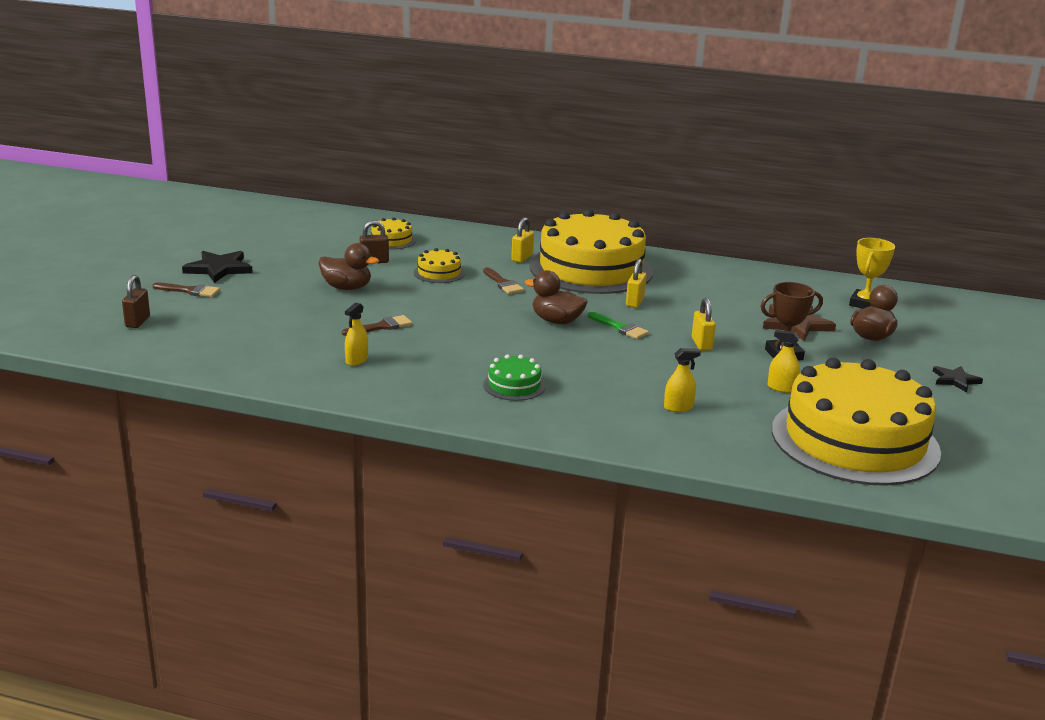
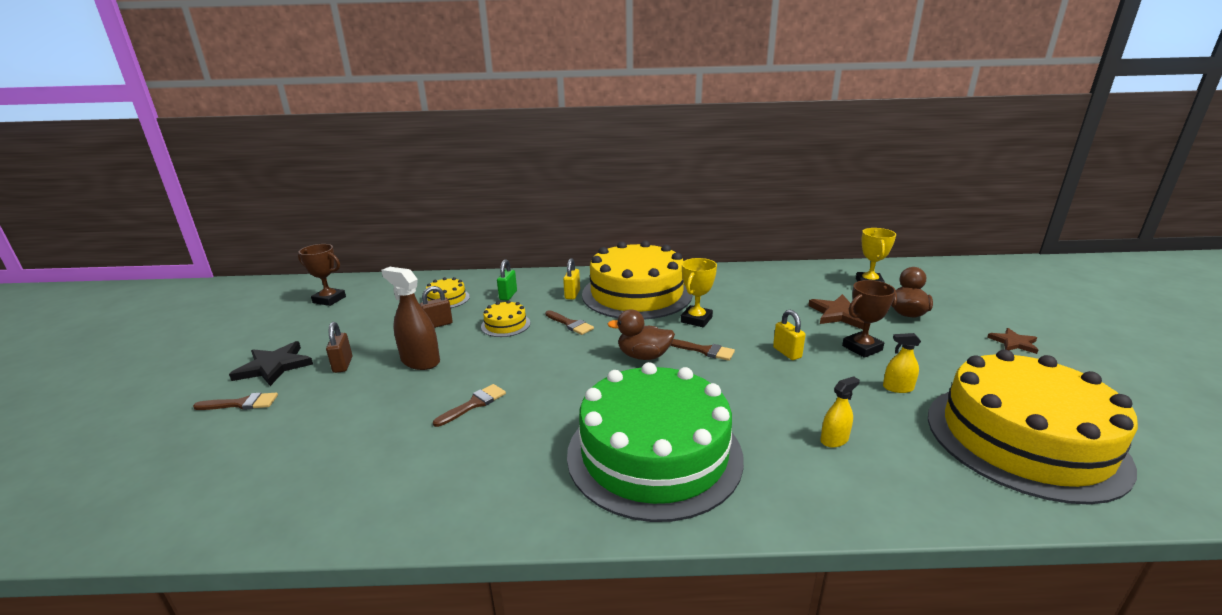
camera: 15 degrees left, 0 degrees up
brown padlock [122,275,150,328] -> brown padlock moved to [326,322,352,373]
brown duck [318,243,379,290] -> brown spray bottle [381,267,440,370]
yellow spray bottle [345,302,368,366] -> none
green cake [483,354,546,401] -> green cake [567,362,744,522], size x2.47
green brush [588,312,649,339] -> brown brush [670,339,735,361]
yellow padlock [626,259,647,308] -> yellow trophy [681,258,717,327]
black star [933,366,983,392] -> brown star [987,328,1038,354]
none -> brown trophy [298,244,346,306]
none -> green padlock [497,259,517,300]

